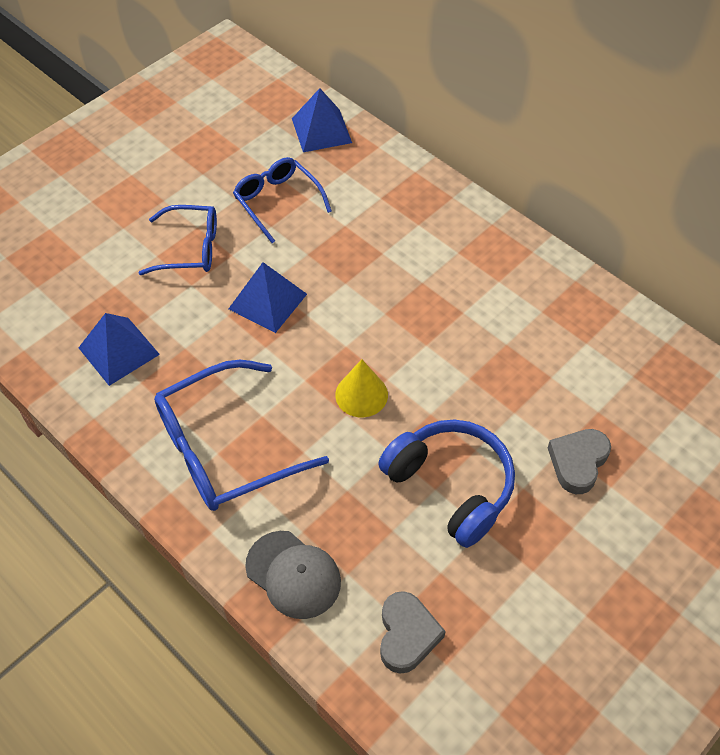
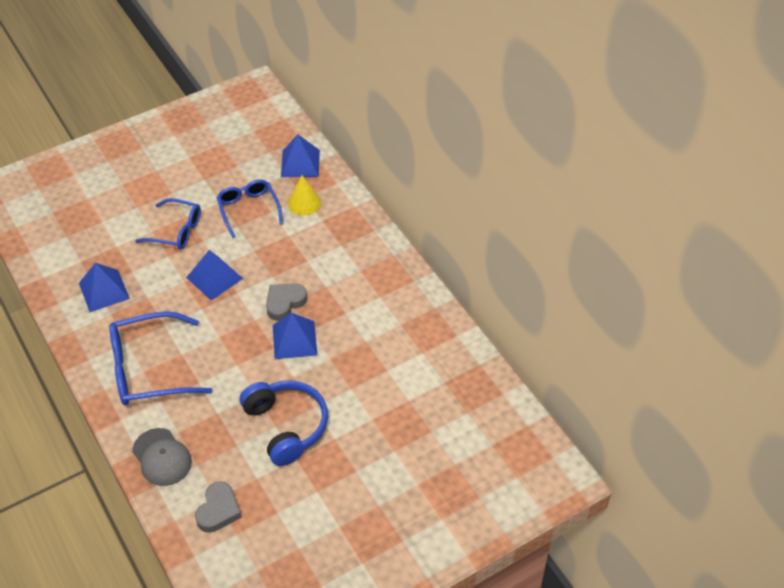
camera: 15 degrees right, 5 degrees down
yellow cone [335,359,388,417] -> yellow cone moved to [288,175,321,215]
grey heart [548,429,611,494] -> grey heart moved to [266,283,307,321]
none -> blue pyramid [273,313,317,359]

